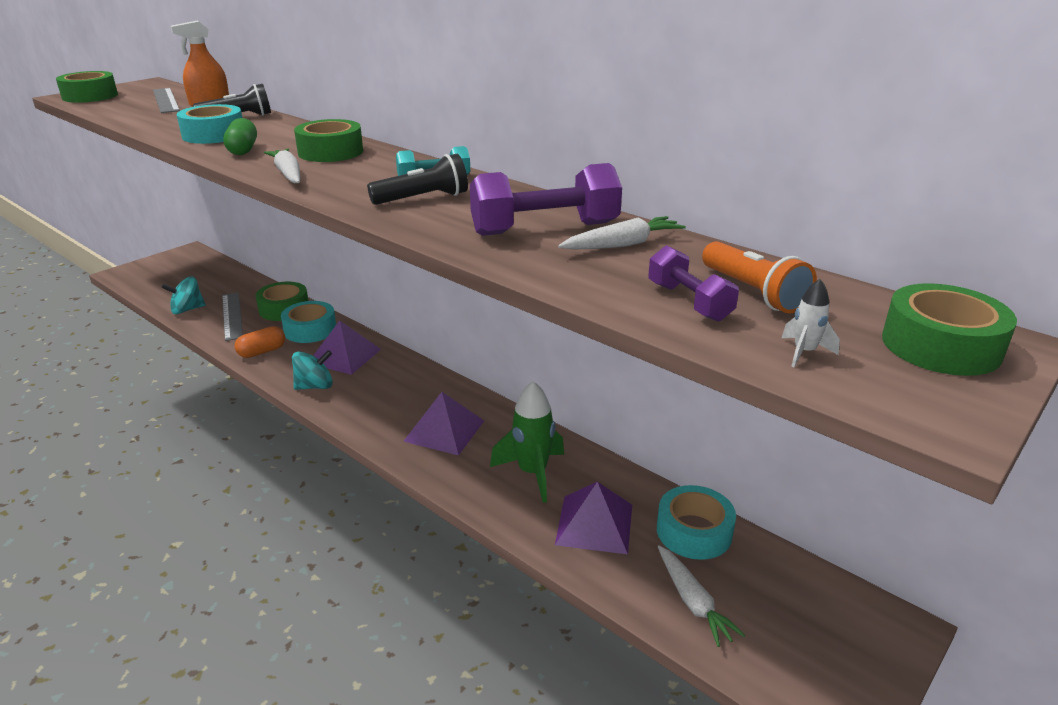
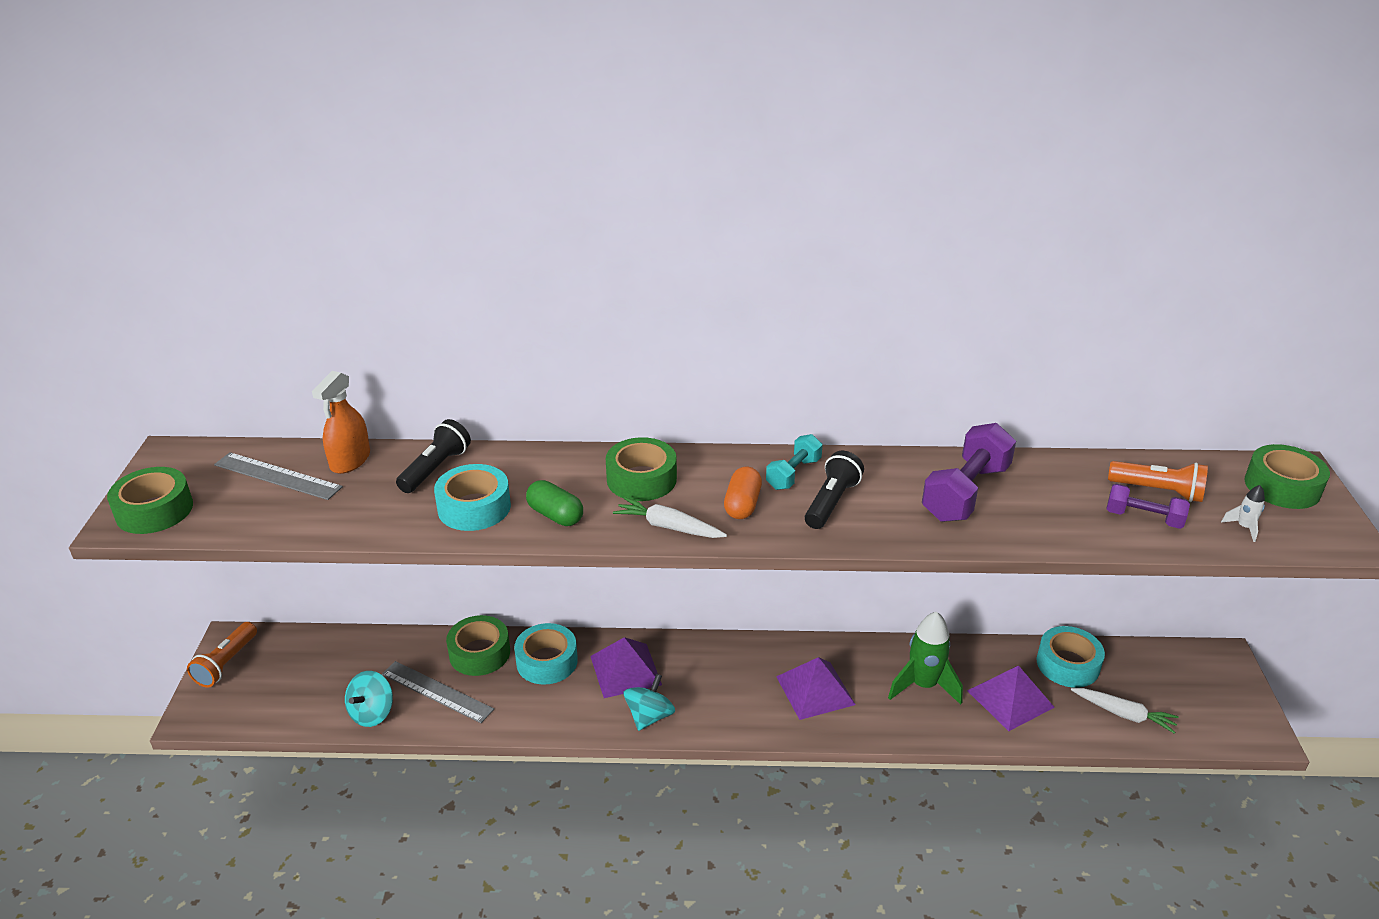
camera: 40 degrees left, 5 degrees up
orange capsule [235,326,285,358] -> orange capsule moved to [724,467,762,519]
white carrot [558,216,686,250] -> none
none -> orange flashlight [187,622,257,687]

